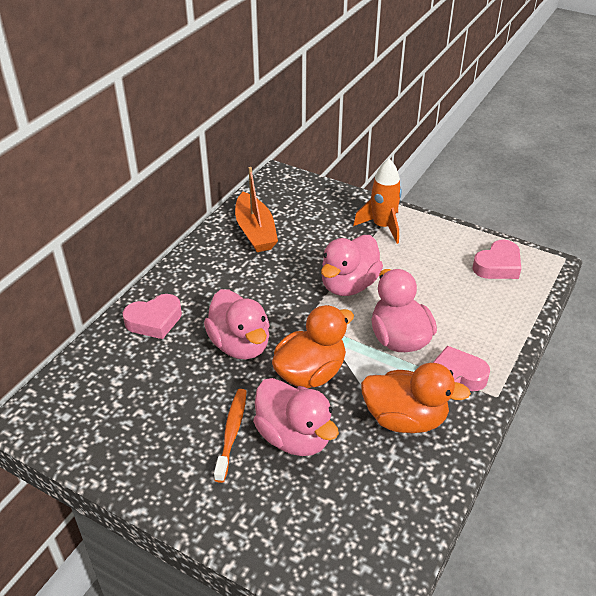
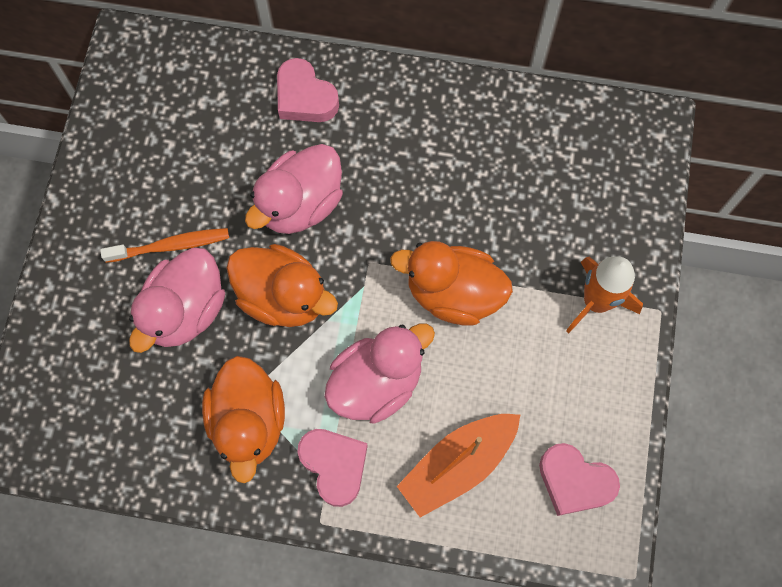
camera: 70 degrees right, 30 degrees up
orange boat [235,167,278,252] -> orange boat moved to [397,414,520,518]
pink duck [321,235,383,296] -> orange duck [390,241,513,326]

